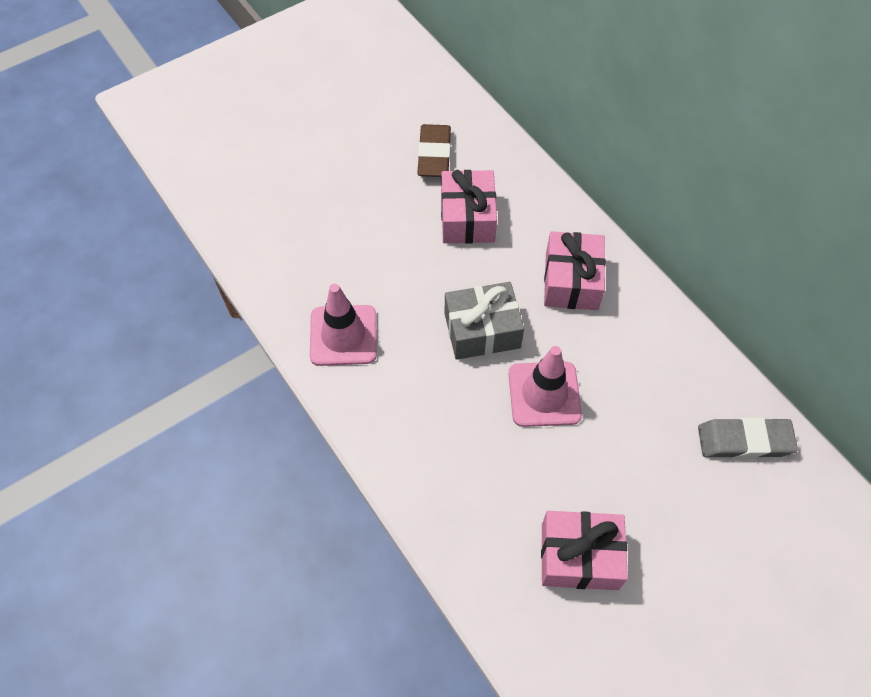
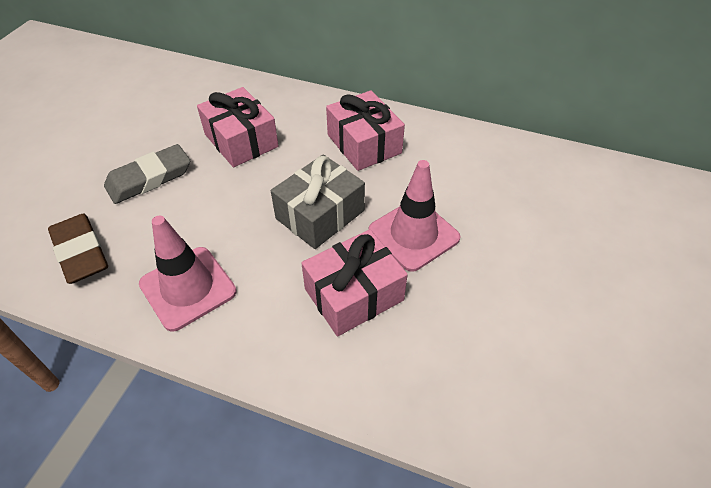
camera: 35 degrees left, 10 degrees down
brown eraser [417,124,451,177] -> brown eraser moved to [48,214,108,284]
pink gift [541,511,628,590] -> pink gift moved to [301,229,408,336]
grey eraser [698,417,798,459] -> grey eraser moved to [104,144,190,204]

